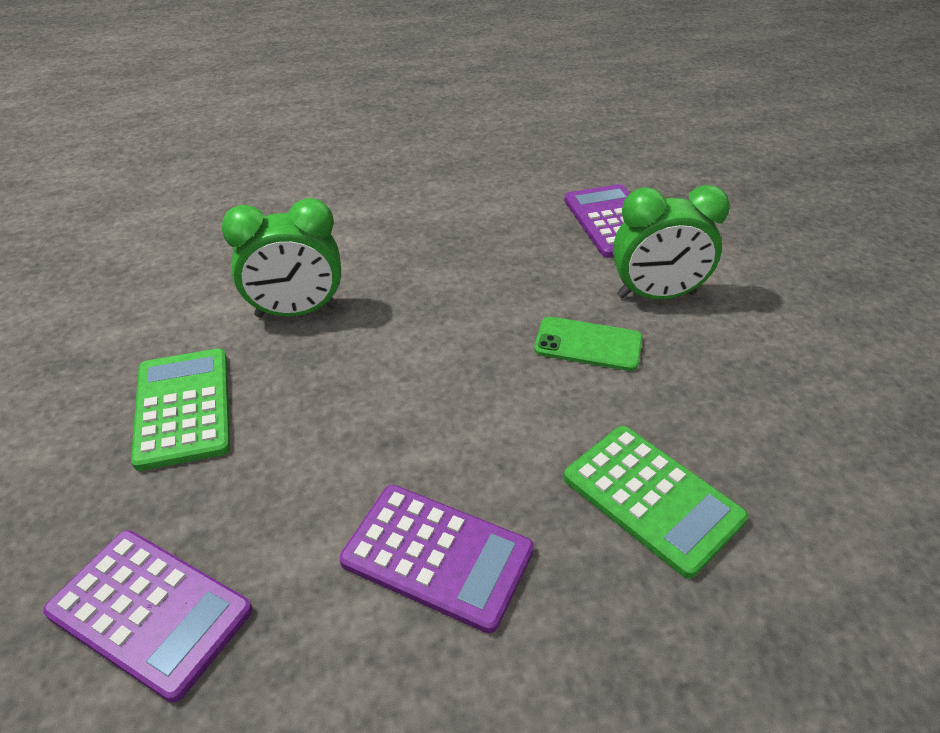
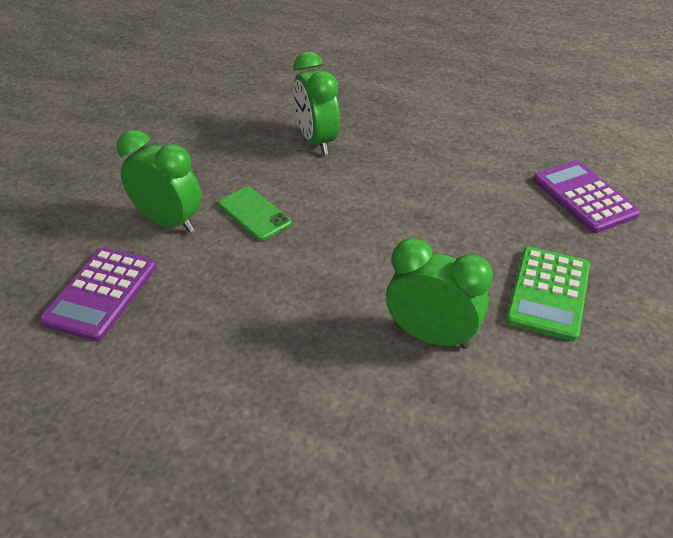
camera: 145 degrees left, 0 degrees up
purple calculator [339,485,534,633] -> none
green calculator [564,426,748,578] -> green clock [293,52,340,155]

